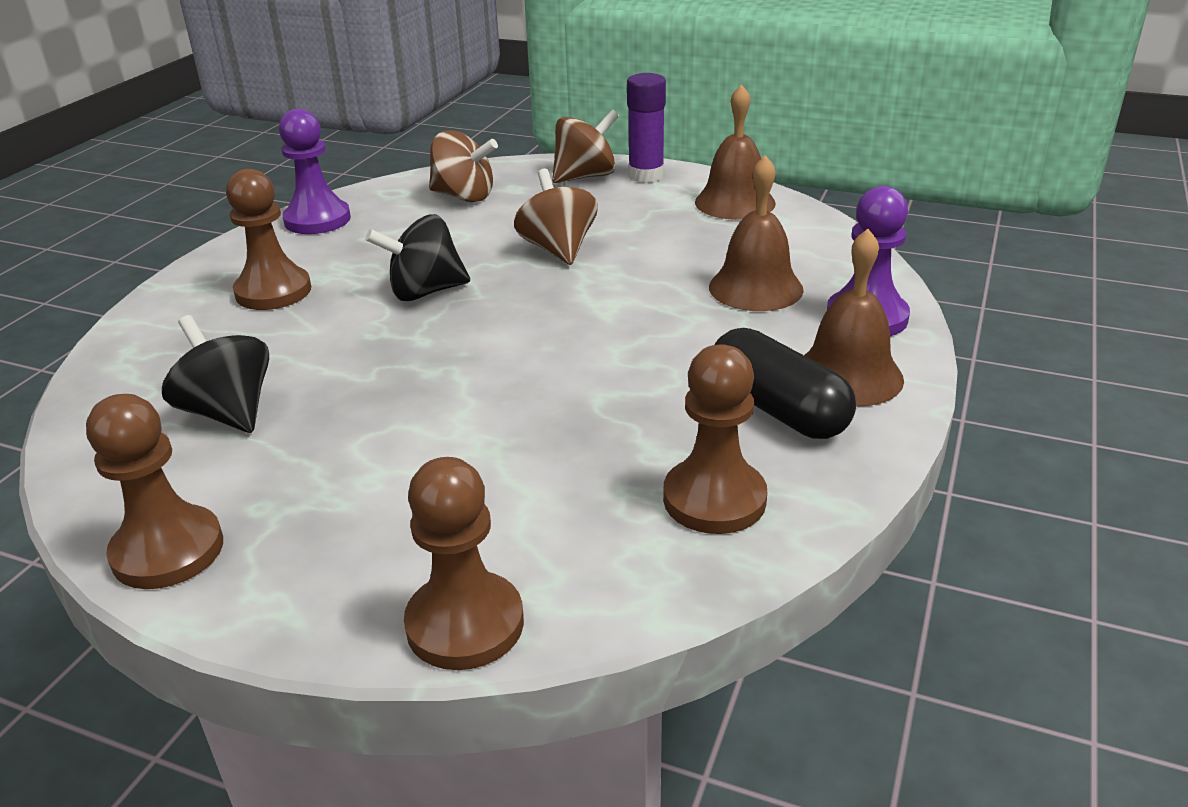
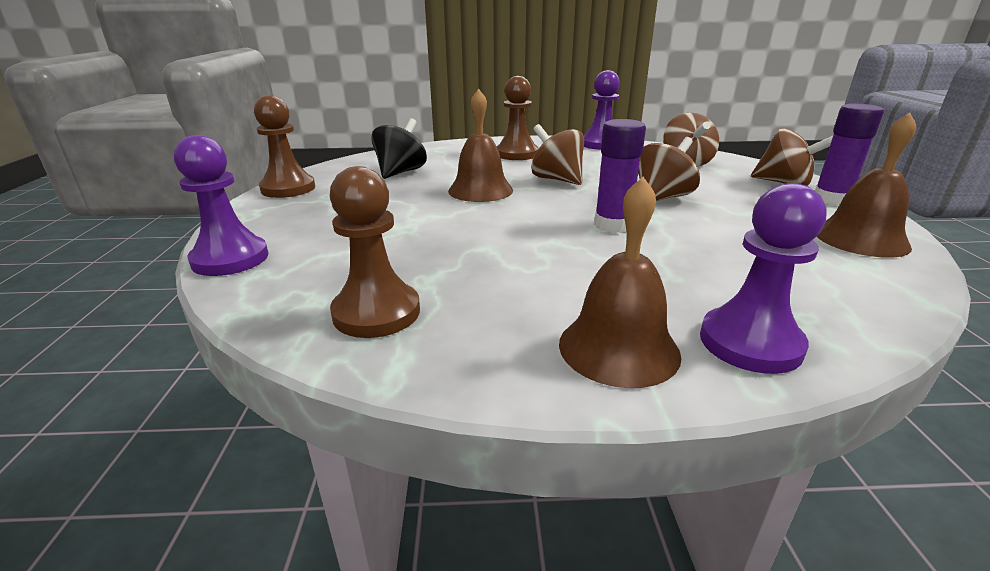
camera: 65 degrees right, 5 degrees down
black spinning top [366,214,470,301] -> brown spinning top [531,124,584,185]
brown pawn [404,457,524,670] -> purple pawn [174,135,269,276]
brown bell [709,155,804,311] -> brown bell moved to [448,89,513,202]
black capsule [714,328,856,439] -> none
none -> purple glue stick [594,119,646,233]

